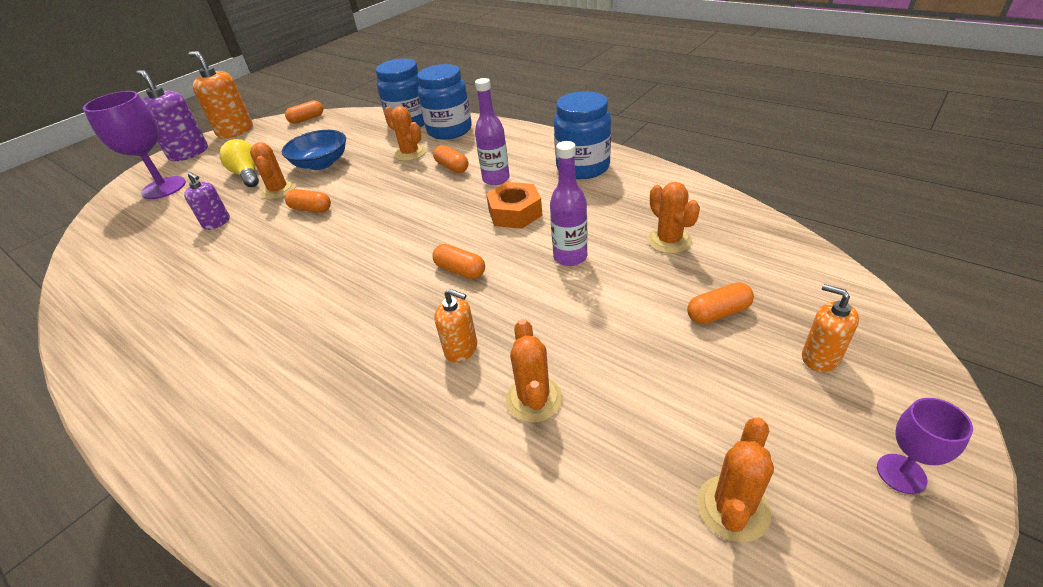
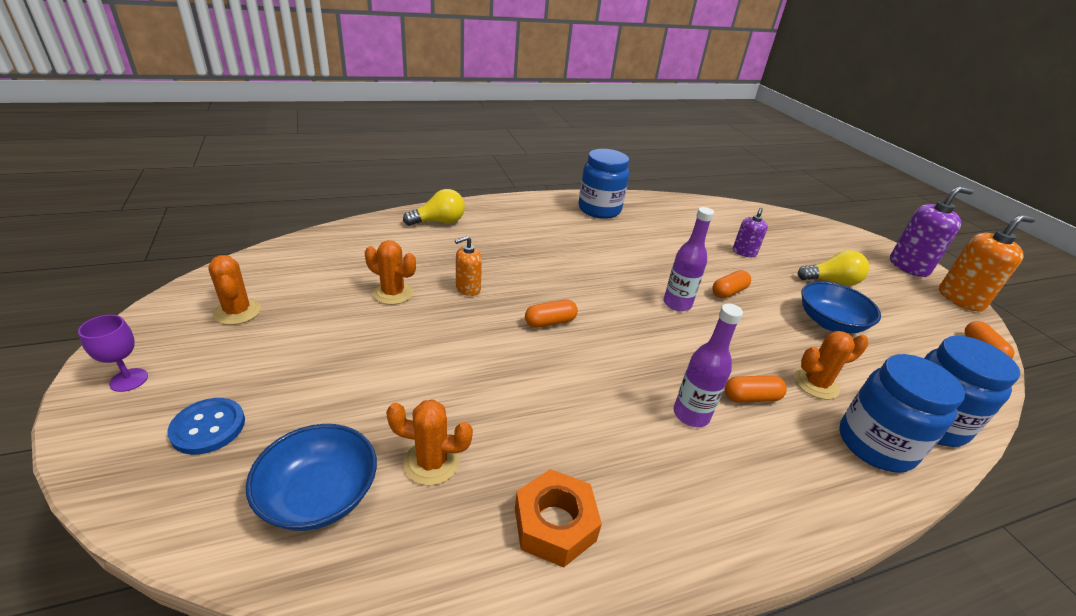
camera: 115 degrees right, 5 degrees down
purple goblet [83,91,186,199] -> none
purple soap dispenser [184,172,230,230] -> purple soap dispenser turned 45 degrees counterclockwise [733,208,768,257]
orange cactus [250,142,296,200] -> none
orange nut [486,182,543,229] -> orange nut moved to [515,469,602,567]
purple bottle [550,141,588,266] -> purple bottle moved to [664,207,714,311]
blue jar [554,91,611,179] -> blue jar moved to [579,149,629,219]
orange capsule [687,282,754,324] -> none
orange soap dispenser [802,284,859,372] -> blue button [167,398,245,455]
none -> blue bowl [246,424,377,531]
none -> yellow light bulb [403,189,465,226]

